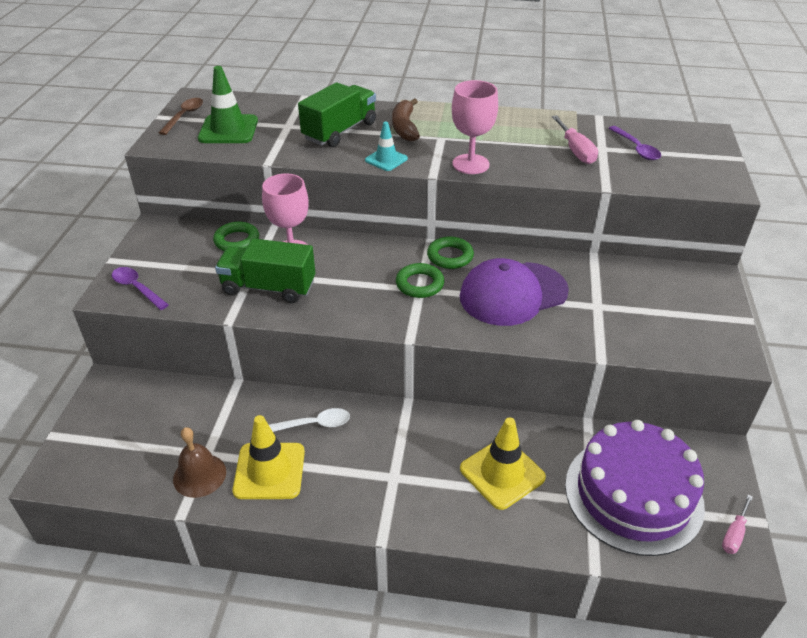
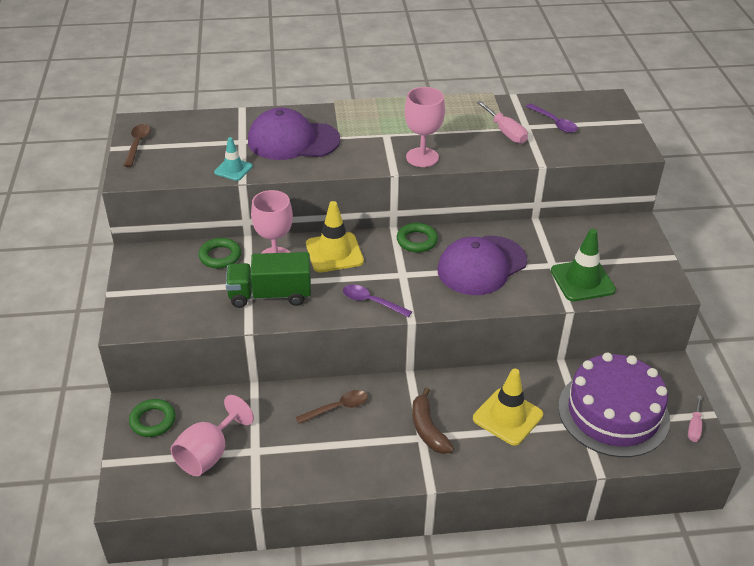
camera: 15 degrees left, 0 degrees up
purple spoon [112,267,169,310] -> purple spoon moved to [343,285,412,317]
brown bell [173,427,226,498] -> none
green traffic cone [198,66,258,143] -> green traffic cone moved to [551,229,616,301]
yellow traffic cone [233,415,305,499] -> yellow traffic cone moved to [306,201,364,273]
white spoon [269,408,350,432] -> brown spoon [296,390,368,424]
green truck [298,82,376,147] -> purple cap [248,108,340,160]
turquoise traffic cone [365,121,408,171] -> turquoise traffic cone moved to [214,137,253,181]
brown banana [392,98,420,142] -> brown banana moved to [412,387,454,454]
green ring [396,263,444,298] -> green ring moved to [129,399,176,437]
none -> pink goblet [171,395,254,476]

